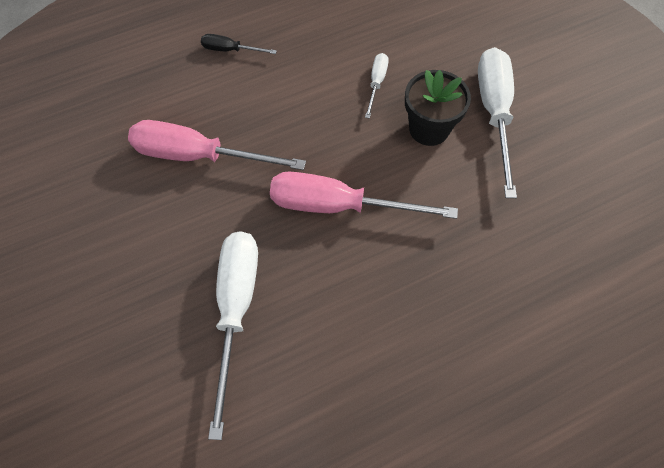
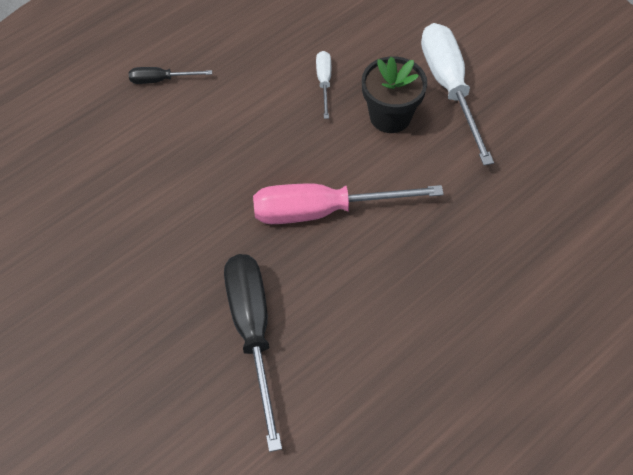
camera: 15 degrees left, 5 degrees down
pink screwdriver [128,120,306,170] -> none
white screwdriver [208,231,258,440] -> black screwdriver [224,254,282,452]

